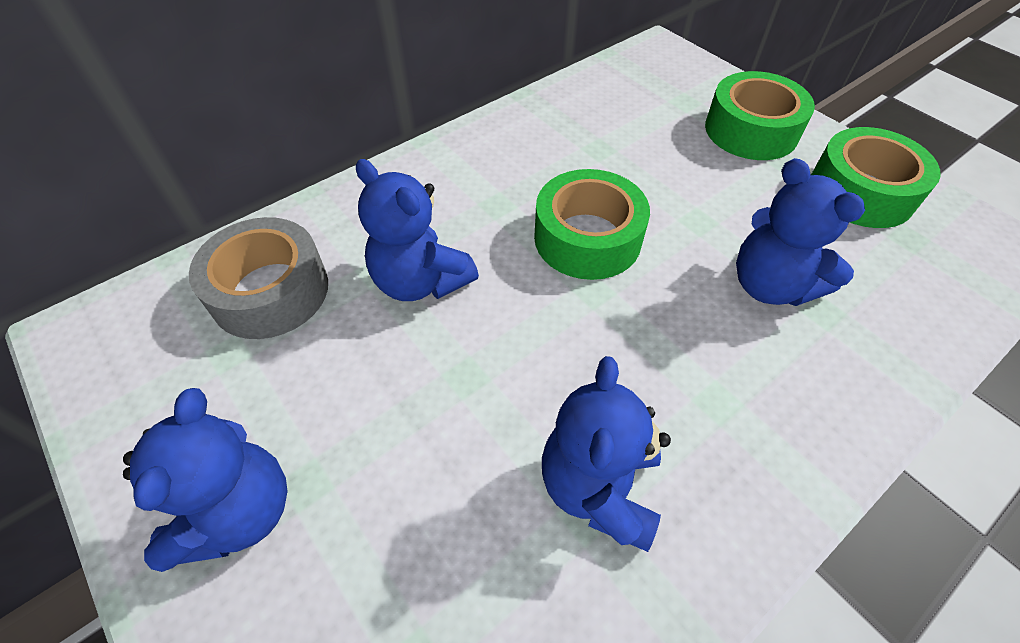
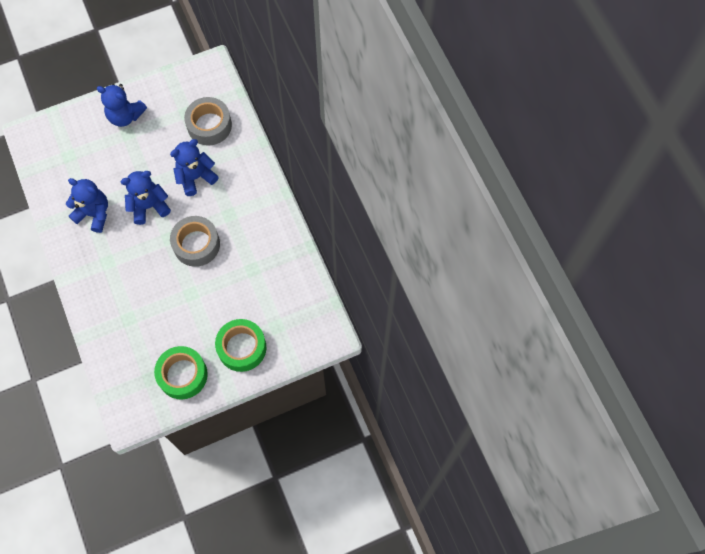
camera: 105 degrees right, 15 degrees up
green tape [534,169,650,280] -> grey tape [170,216,220,267]
blue teddy bear [736,158,865,306] -> blue teddy bear moved to [120,171,171,225]

